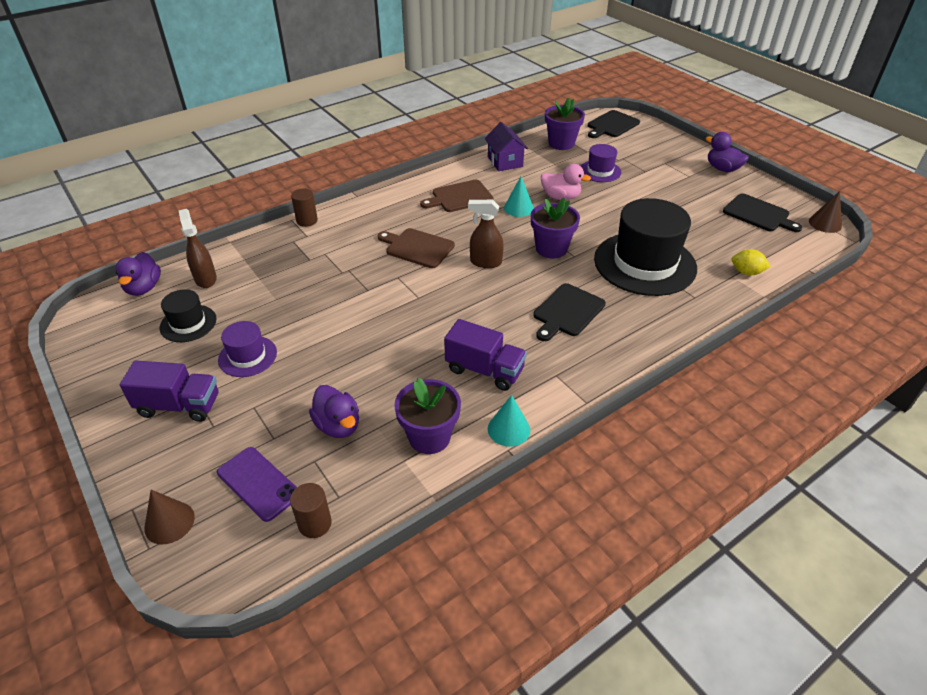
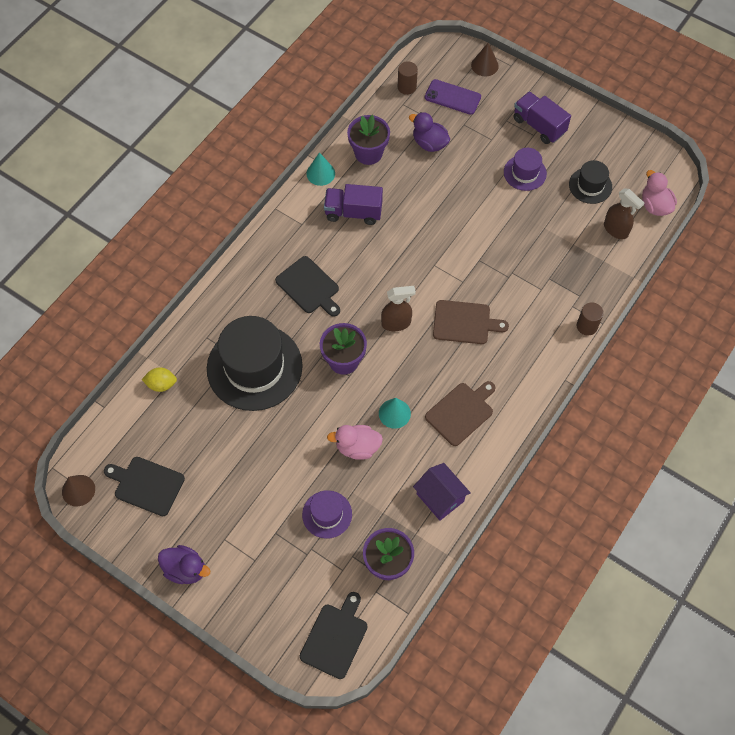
camera: 160 degrees right, 20 degrees up
purple duck [115,252,161,296] -> pink duck [642,170,677,216]
purple truck [120,361,218,422] -> purple truck turned 60 degrees clockwise [514,92,571,144]
black cutting board [533,283,606,341] -> black cutting board turned 120 degrees clockwise [275,256,340,317]

